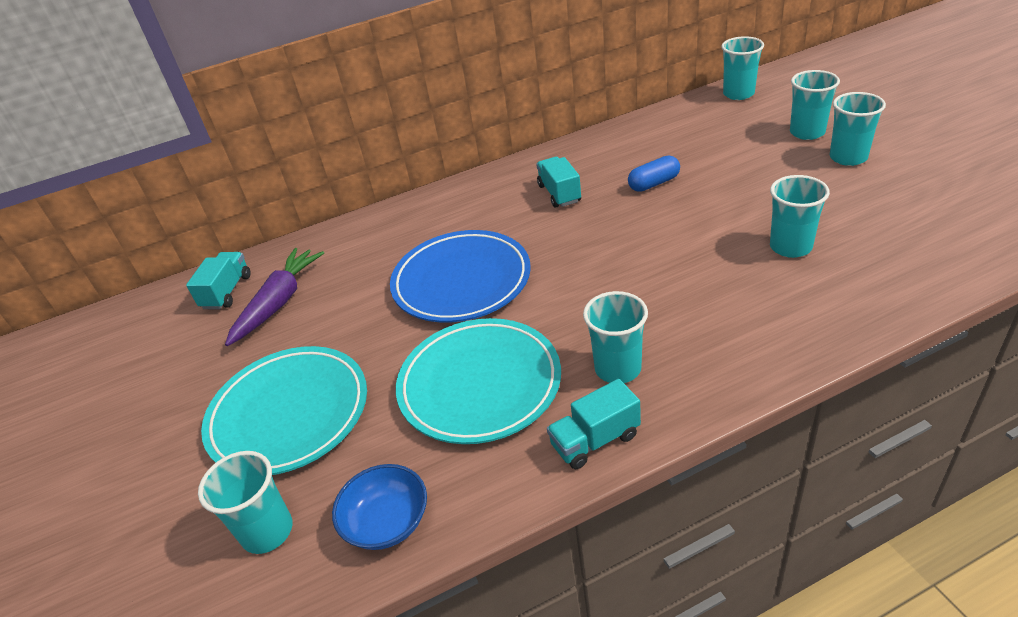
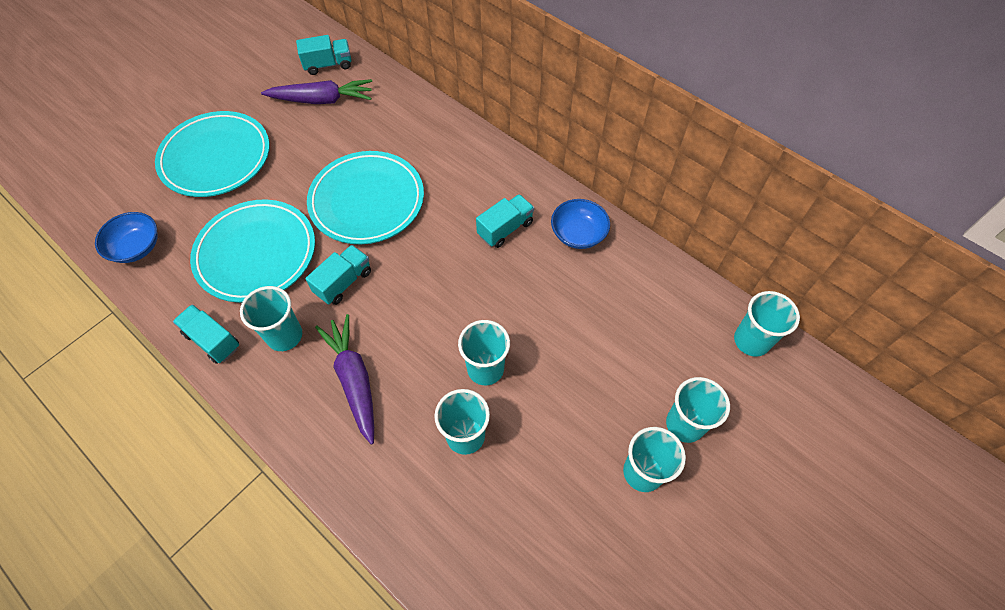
camera: 60 degrees right, 20 degrees up
turquoise cup [198,451,293,554] -> turquoise cup moved to [458,320,510,385]
blue plate [390,230,531,323] -> turquoise plate [307,151,424,244]
blue capsule [628,156,680,192] -> none
none -> turquoise truck [305,245,371,305]
none -> purple carrot [315,314,374,445]
none -> blue bowl [551,199,610,249]

